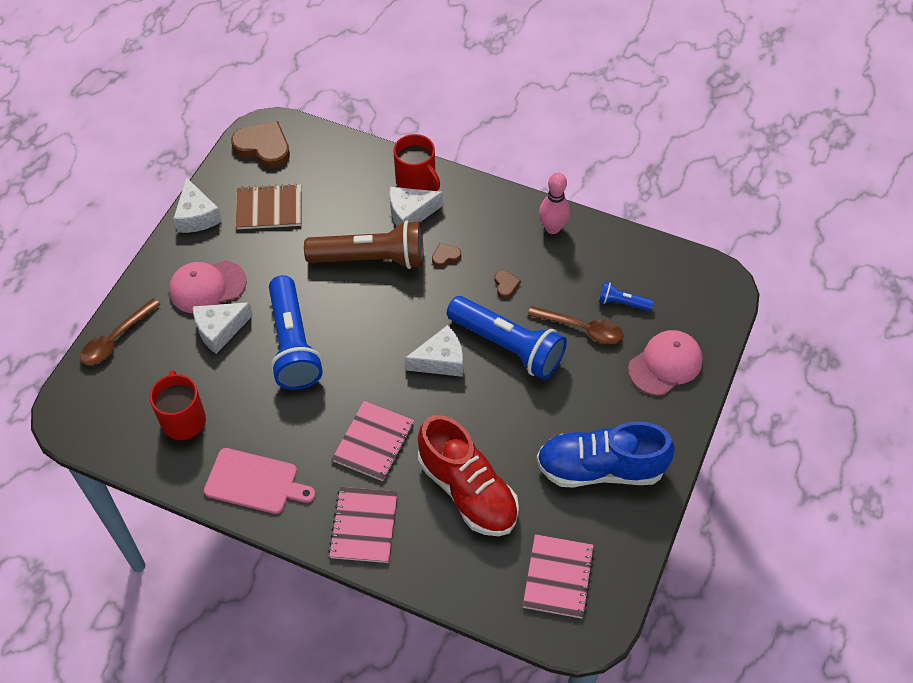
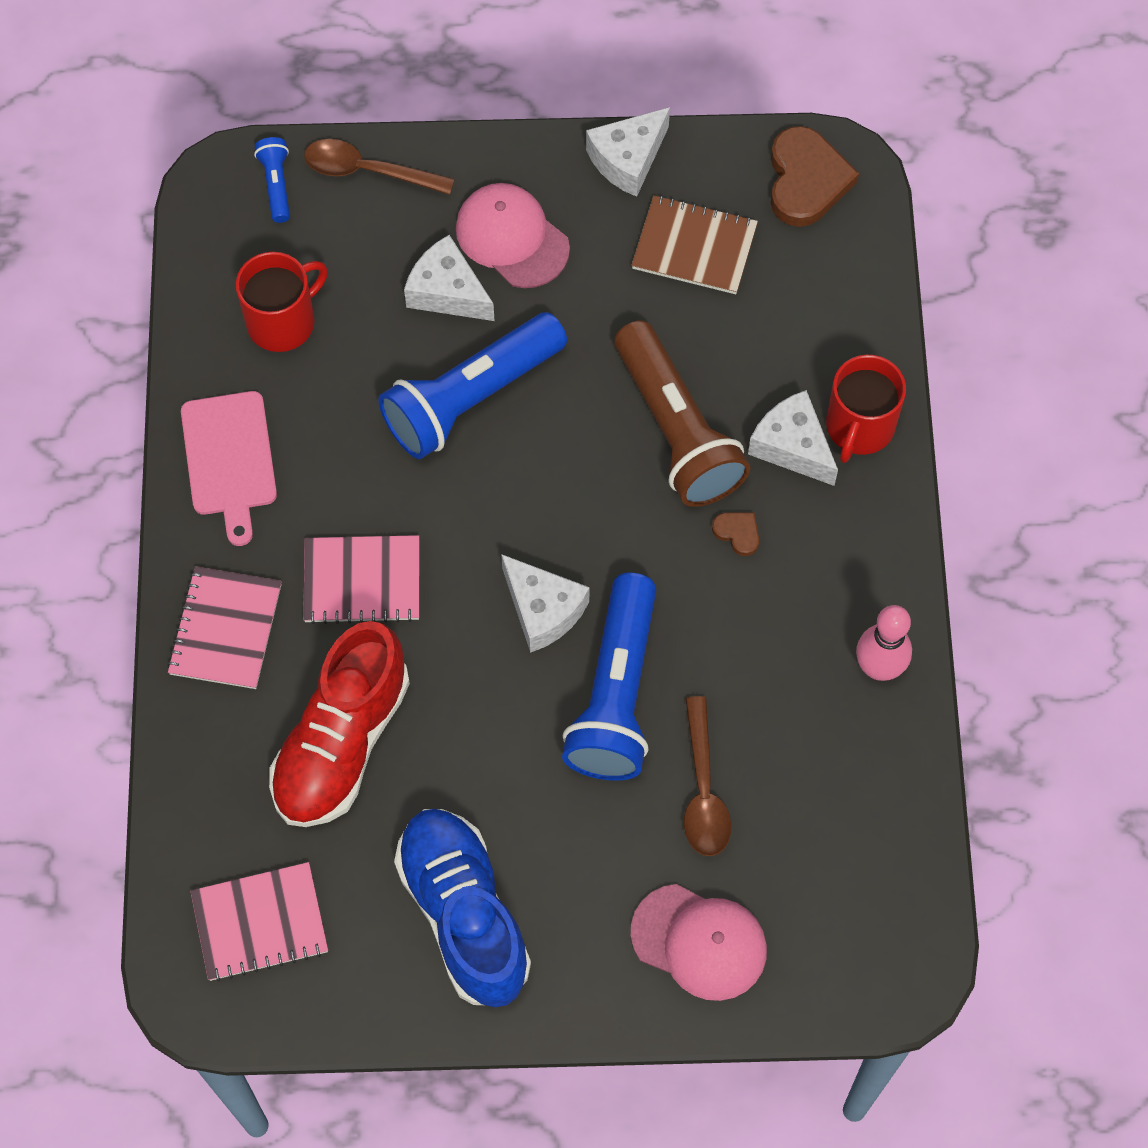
camera: 65 degrees right, 10 degrees up
brown notebook [236,184,301,229] -> brown notebook turned 45 degrees counterclockwise [631,195,758,294]
pink notebook [328,487,398,563] -> pink notebook turned 60 degrees counterclockwise [167,566,282,689]
brown heart [494,270,521,298] -> none
blue flashlight [599,282,654,311] -> blue flashlight moved to [254,137,290,223]

